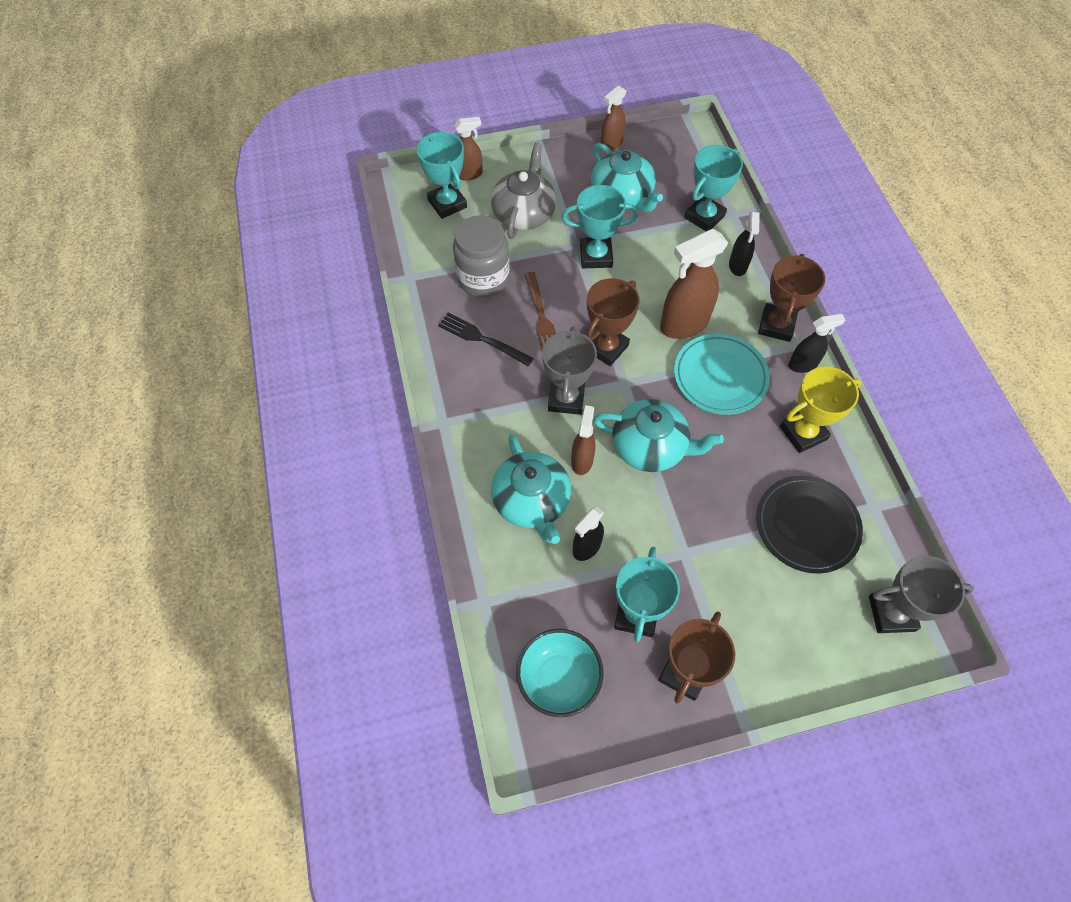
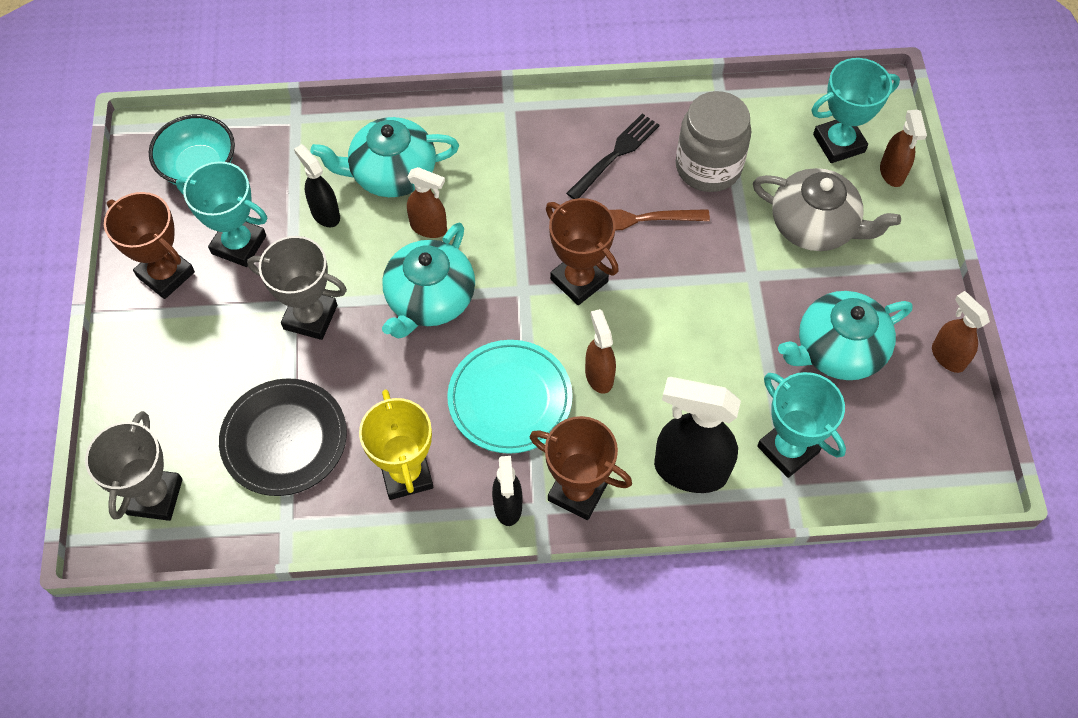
camera: 100 degrees right, 0 degrees up
grey trophy [542,327,597,415] -> grey trophy moved to [247,236,347,340]
turquoise trophy [562,185,639,268] -> none
brown spray bottle [660,229,728,339] -> brown spray bottle [585,309,616,394], size x0.57
black spray bottle [729,212,759,276] -> black spray bottle [654,377,741,493], size x1.75

